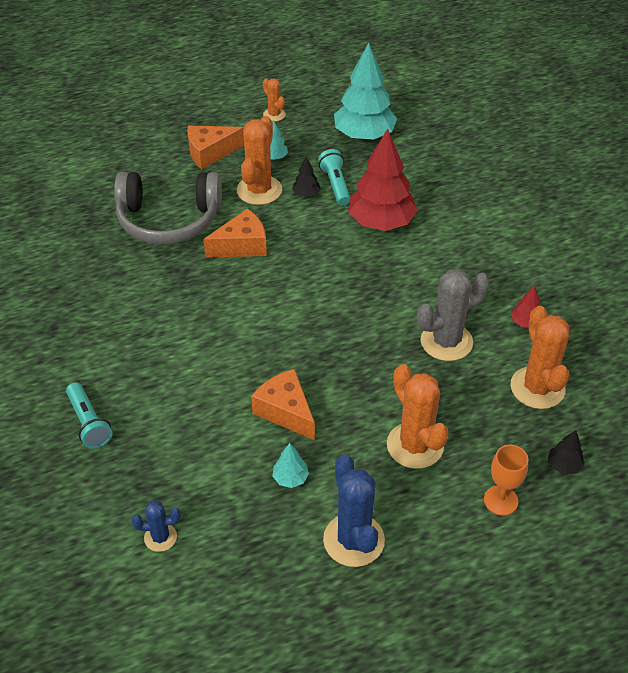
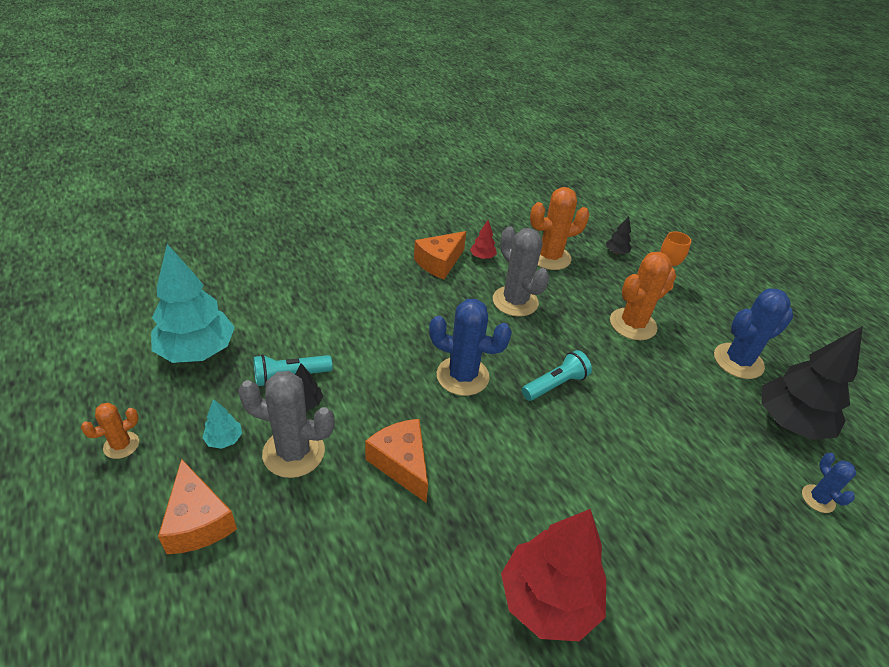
camera: 100 degrees left, 5 degrees down
turquoise flashlight [66,382,113,449] -> turquoise flashlight moved to [522,350,592,401]
grey headphones [114,172,222,245] -> none
orange cactus [237,116,282,205] -> grey cactus [238,371,335,478]
orange cheese [251,369,315,440] -> orange cheese moved to [414,231,466,279]
turquoise tree [272,443,309,488] -> none
red tree [348,129,418,231] -> red tree moved to [501,509,607,642]
none -> blue cactus [429,299,512,396]
none -> black tree [762,326,863,440]

